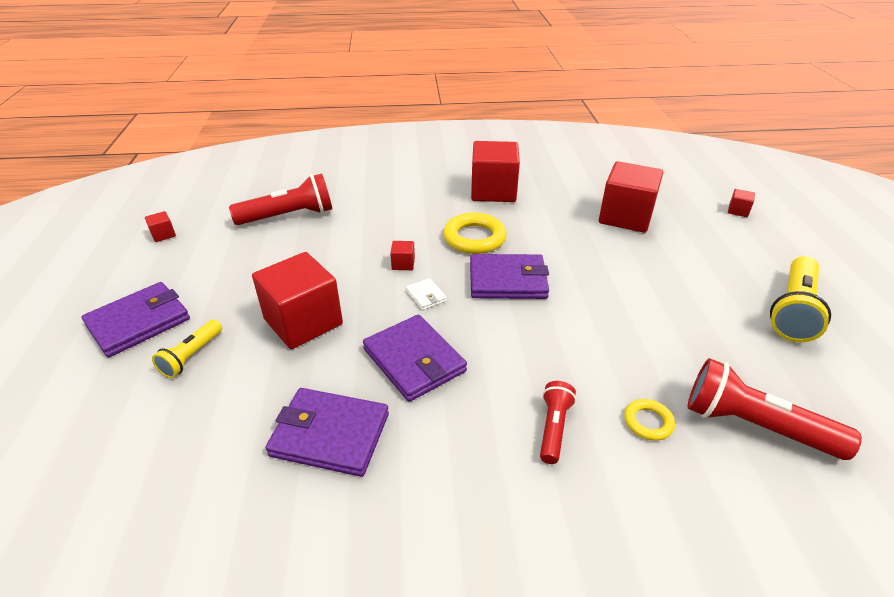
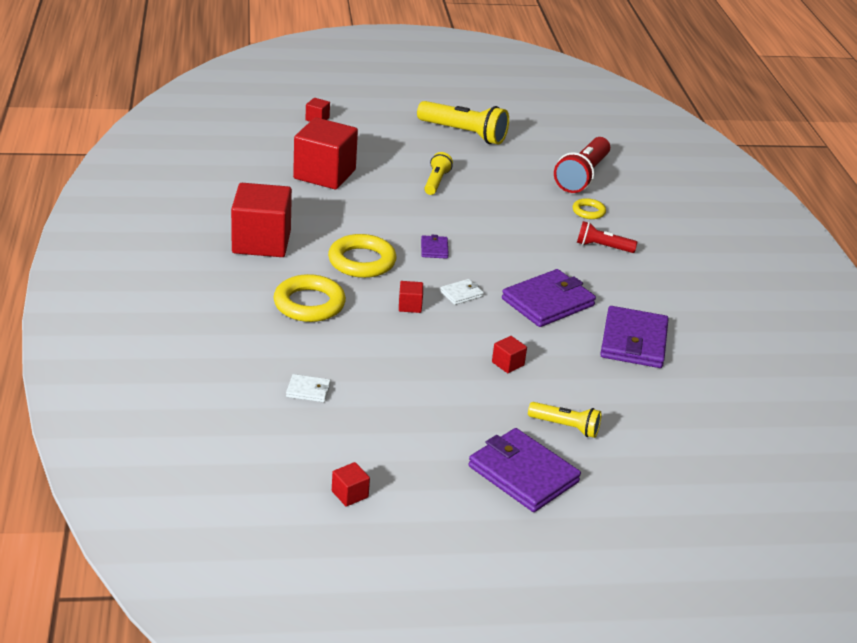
camera: 95 degrees left, 5 degrees down
red flashlight [229,174,332,225] -> white wallet [286,374,331,402]
red cube [252,252,343,349] -> red cube [492,336,527,373], size x0.41
purple wallet [470,254,549,299] -> purple wallet [421,235,449,259], size x0.47
none -> yellow ring [274,274,346,322]
none -> yellow flashlight [424,152,453,195]

